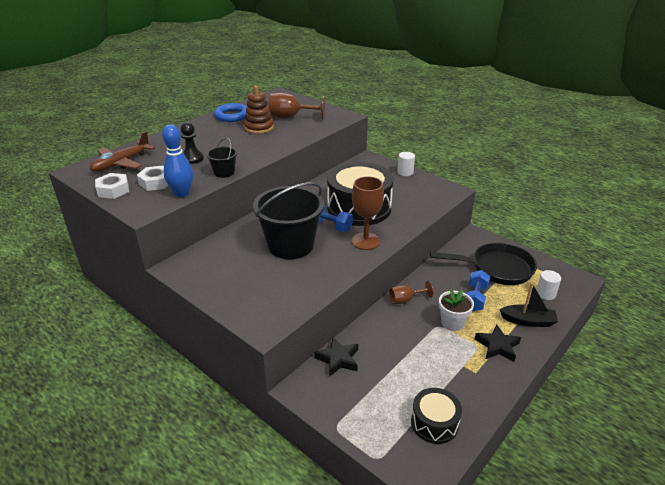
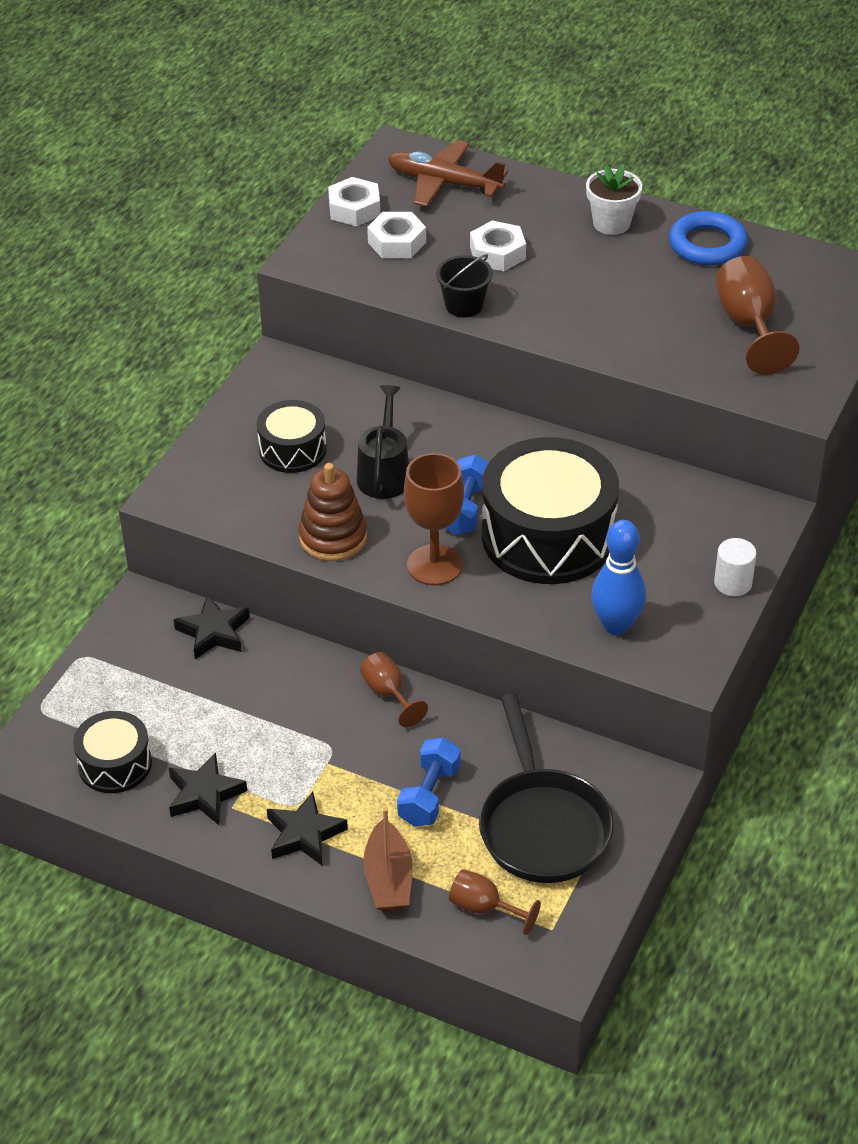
camera: 75 degrees right, 10 degrees up
blue bowling pin [162,124,193,197] -> blue bowling pin moved to [591,520,646,635]
black pawn [181,122,204,164] -> white nut [470,220,526,271]
brown stacking toy [244,85,274,134] -> brown stacking toy moved to [299,463,367,561]
black bucket [253,182,324,259] -> black watering can [357,385,409,499]
white flower pot [439,289,474,331] -> white flower pot moved to [586,164,642,235]
blue dumbbell [466,270,490,311] -> blue dumbbell turned 75 degrees counterclockwise [397,737,461,826]
black boat [499,283,558,327] -> brown boat [363,808,413,912]
white cylinder [536,270,561,300] -> brown goblet [449,869,541,935]
none -> black star [169,752,247,825]
none -> black drum [257,400,327,473]

